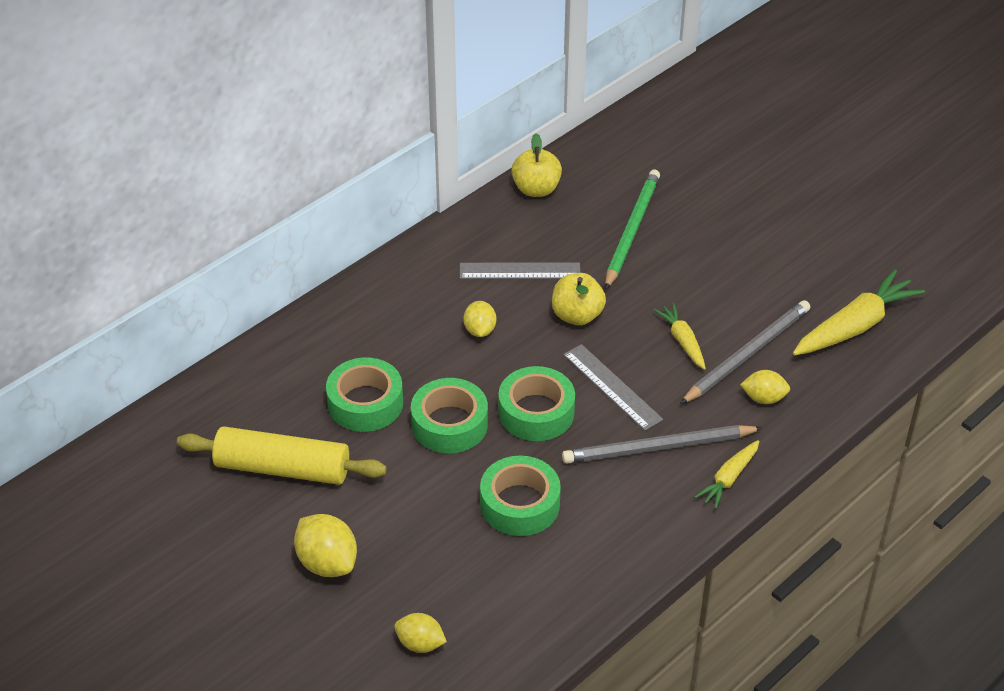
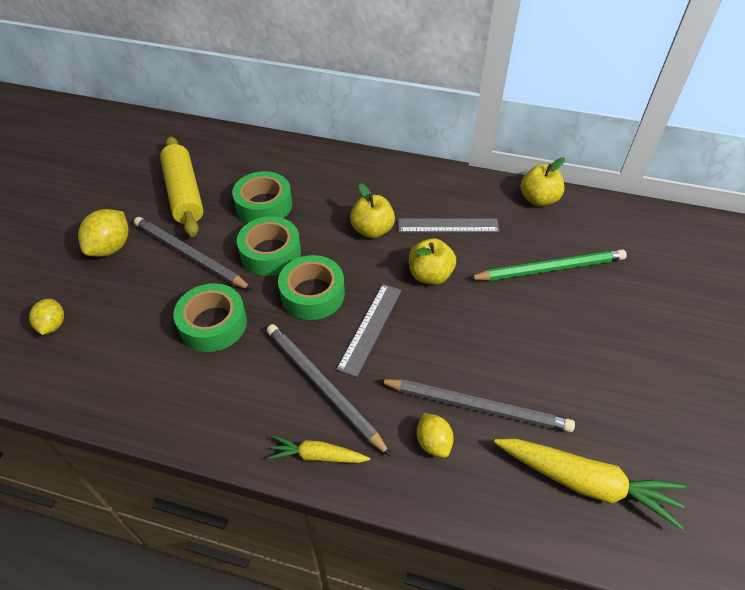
camera: 60 degrees right, 5 degrees up
grey ruler [460,263,580,279] -> grey ruler turned 60 degrees counterclockwise [398,218,500,232]
yellow lemon [464,301,496,337] -> yellow apple [350,183,395,238]
yellow carrot [654,303,706,370] -> none
none -> grey pencil [134,217,252,290]

